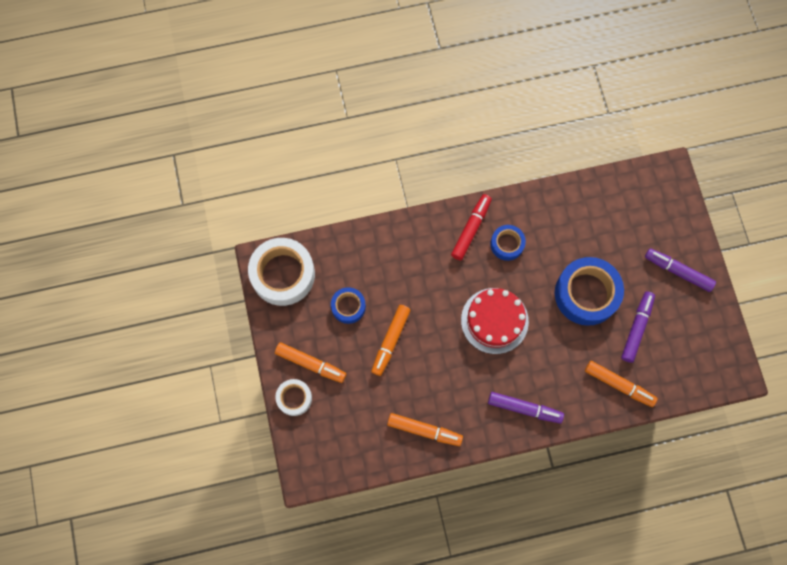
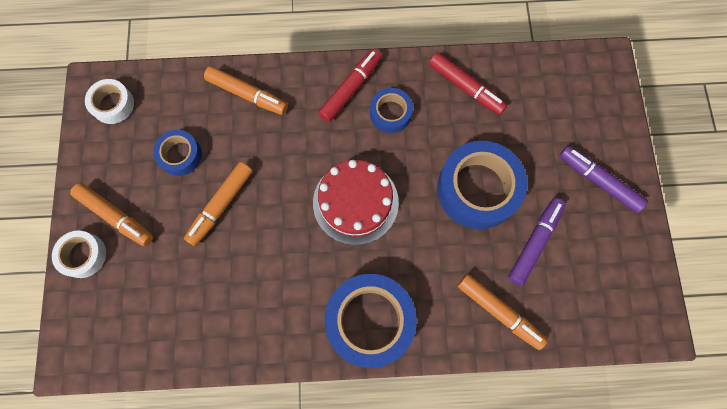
camera: 10 degrees right, 0 degrees up
white tape [248,238,315,306] -> white tape [85,79,134,124], size x0.53
orange marker [387,413,463,446] -> orange marker moved to [204,66,288,115]
purple marker [488,392,564,423] -> blue tape [324,274,417,368]
none -> red marker [429,52,507,115]

